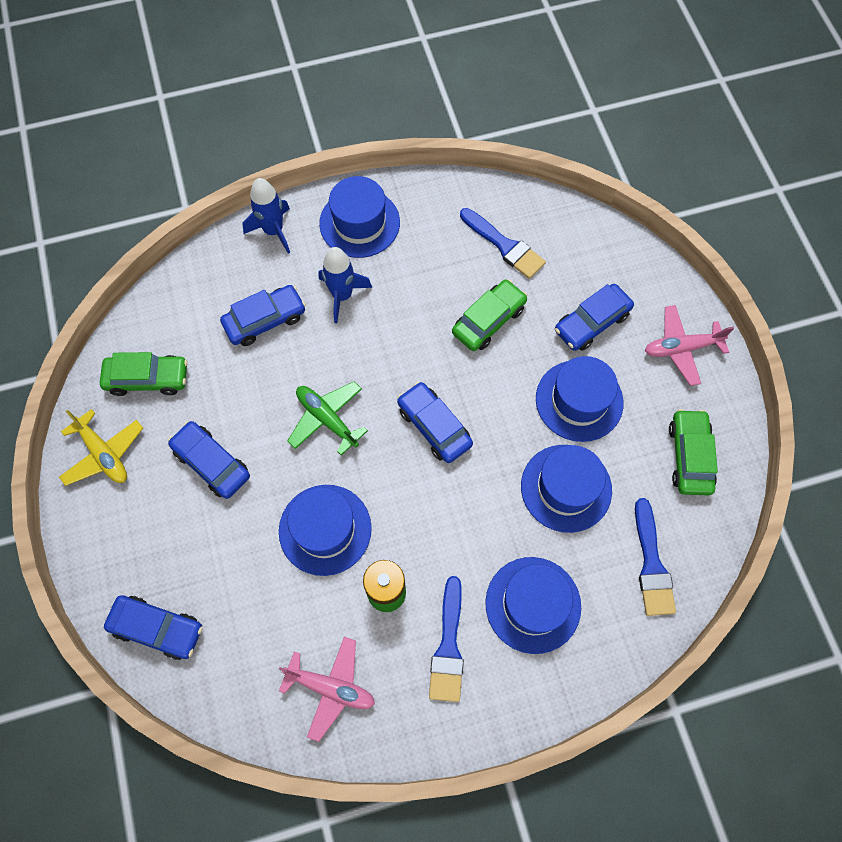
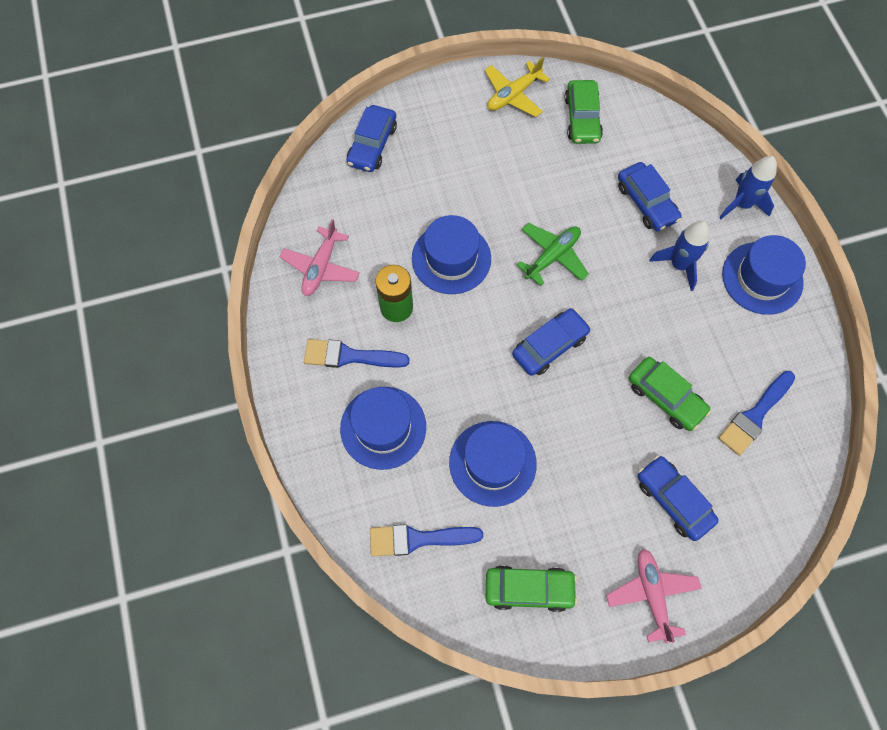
camera: 90 degrees right, 0 degrees up
blue car [168,421,250,499] -> none
blue hat [536,356,624,442] -> none

